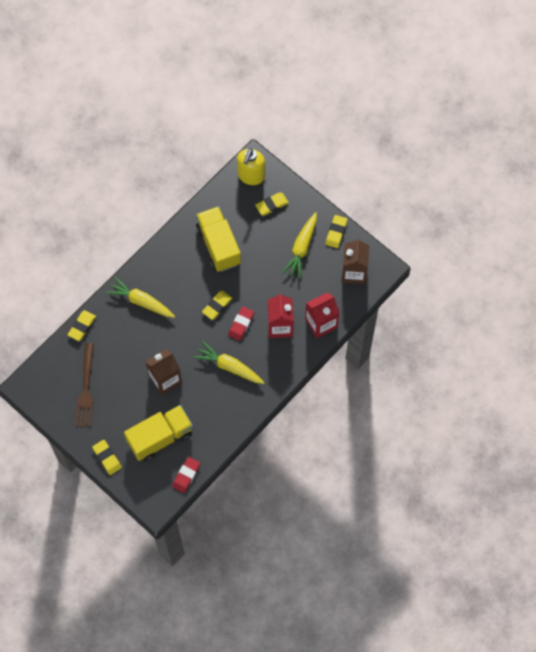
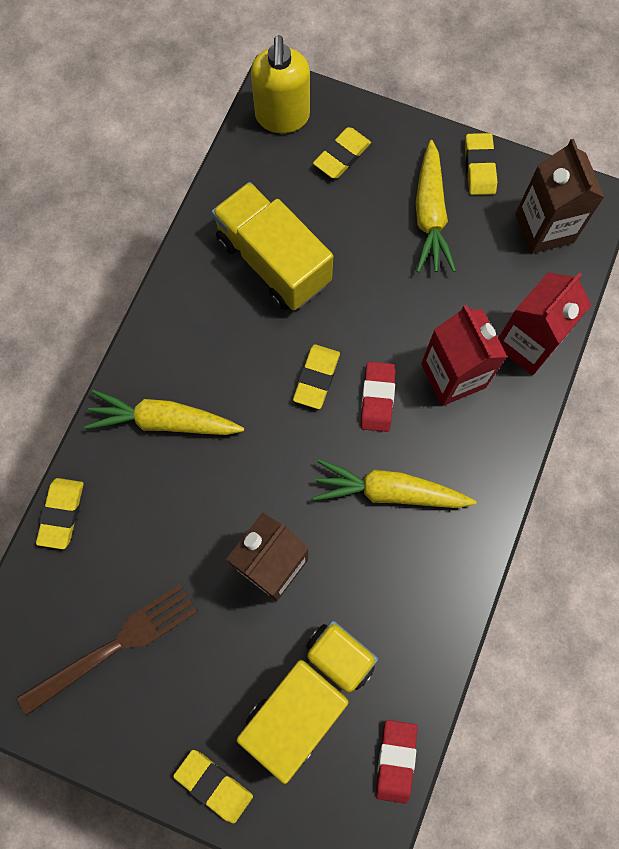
camera: 20 degrees left, 5 degrees up
brown fork [76,343,94,427] -> brown fork turned 105 degrees counterclockwise [17,584,198,715]

